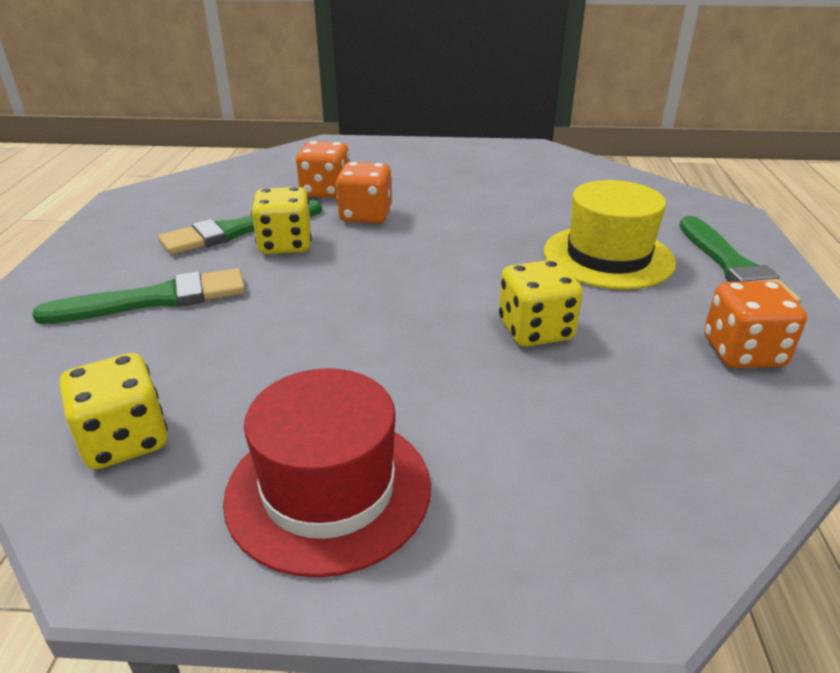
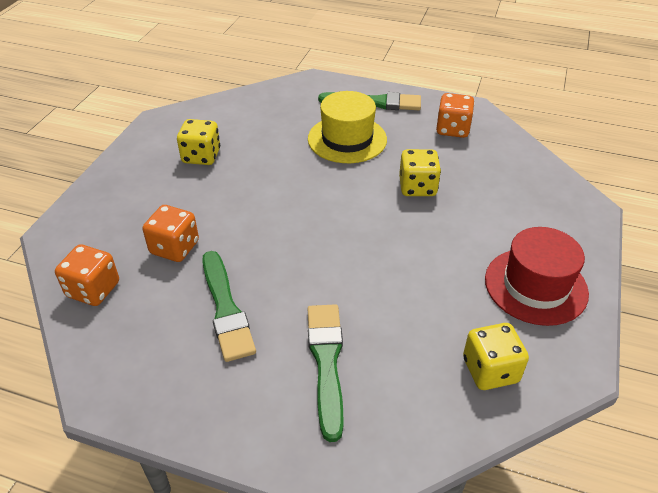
camera: 75 degrees left, 10 degrees up
yellow dice [251,187,311,254] -> yellow dice moved to [177,119,220,165]
orange dice [336,162,392,223] -> orange dice moved to [55,245,119,306]

